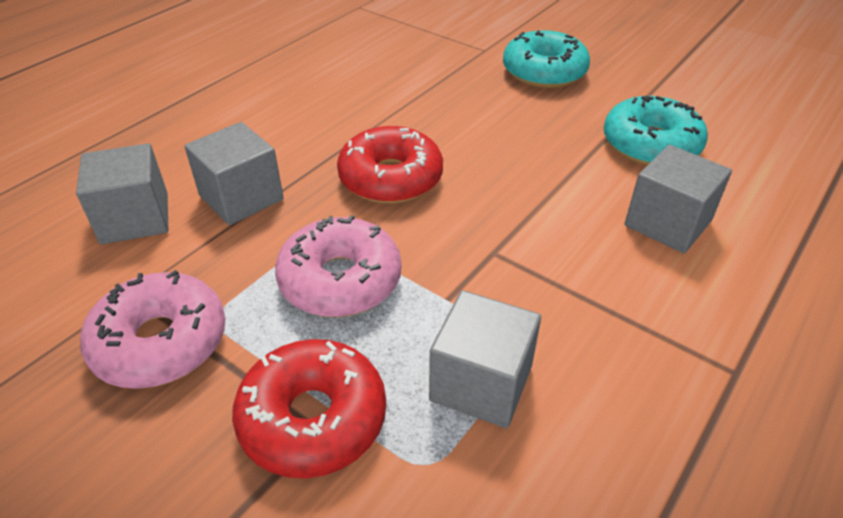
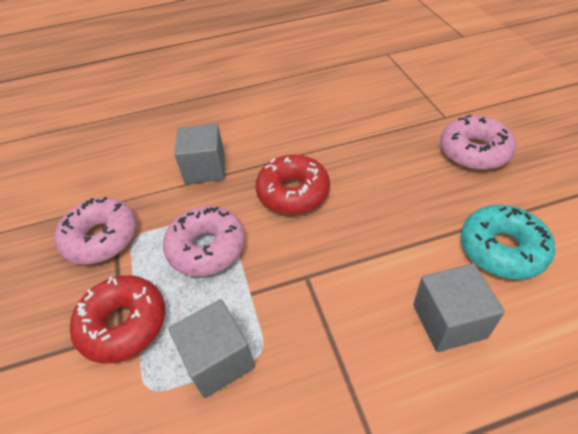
camera: 40 degrees right, 5 degrees up
grey cube [76,143,168,244] -> none
turquoise donut [503,30,590,88] -> pink donut [440,115,516,170]

